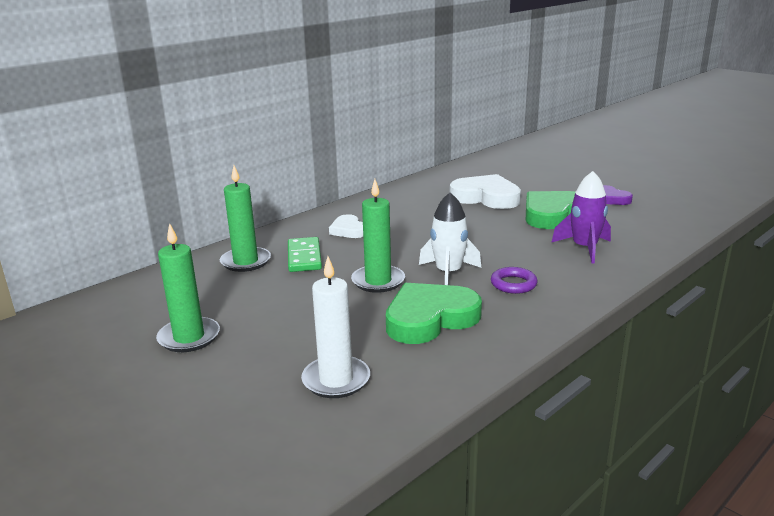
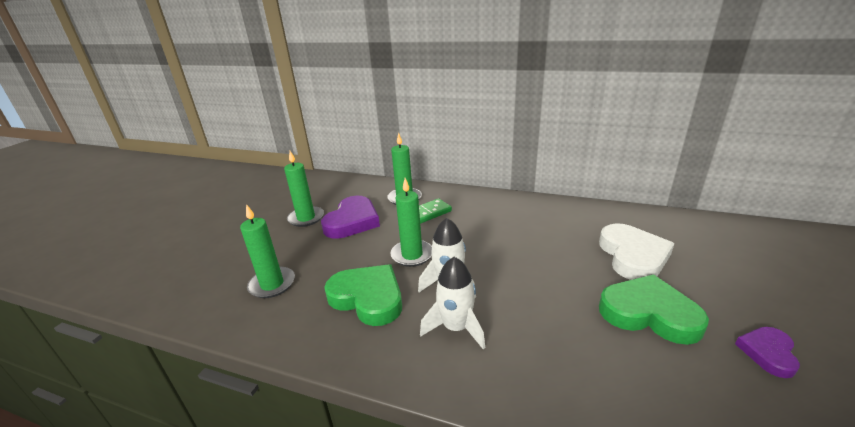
camera: 65 degrees right, 5 degrees up
white candle [301,256,370,398] -> green candle [240,204,295,298]
white heart [329,214,363,238] -> none
purple ring [491,267,538,294] -> white rocket [420,257,485,350]
purple rocket [551,171,611,264] -> none
none -> purple heart [321,196,380,239]

